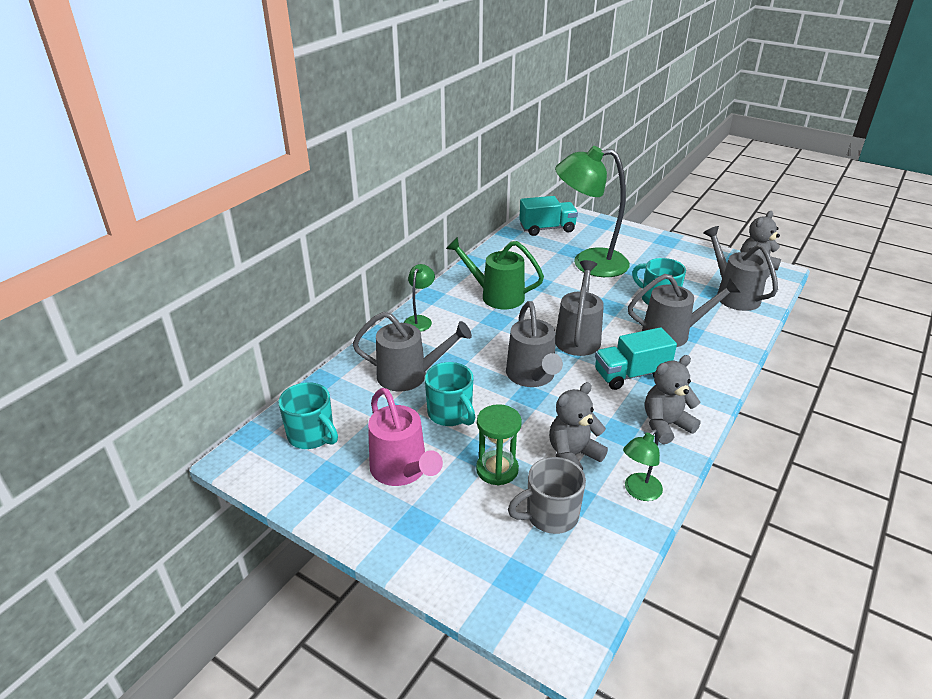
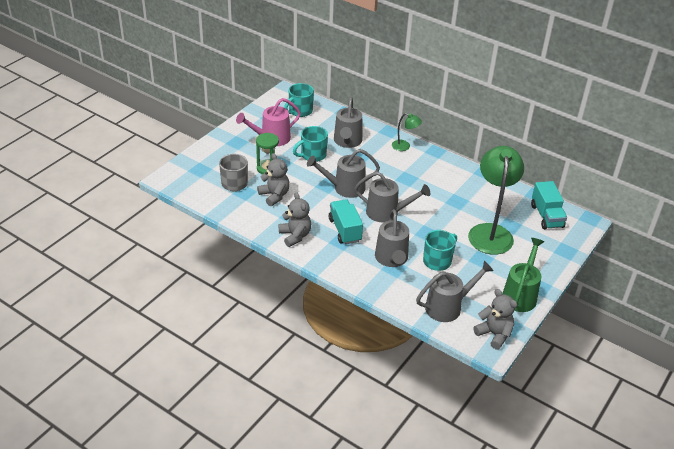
camera: 90 degrees right, 5 degrees up
green watering can [446,237,544,309] -> green watering can moved to [502,238,544,312]
green lamp [623,429,663,501] -> none

